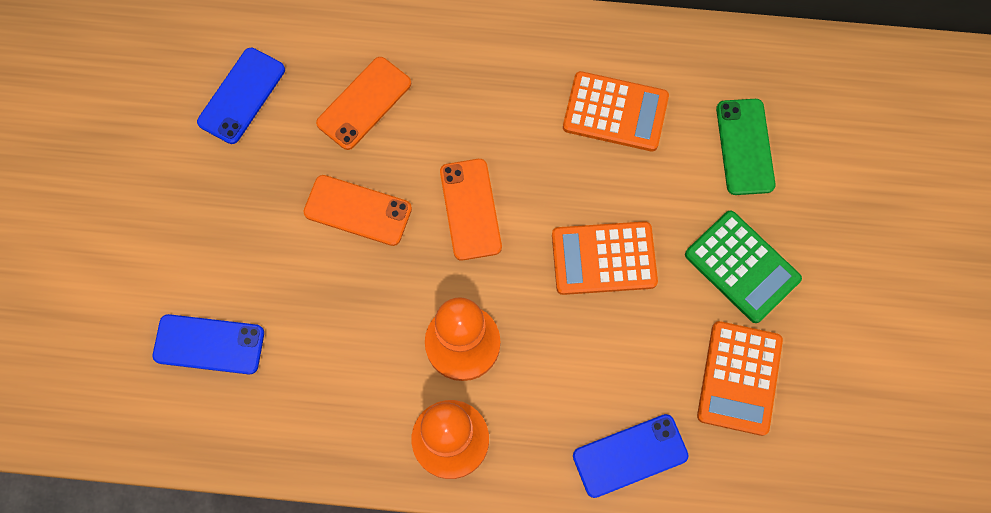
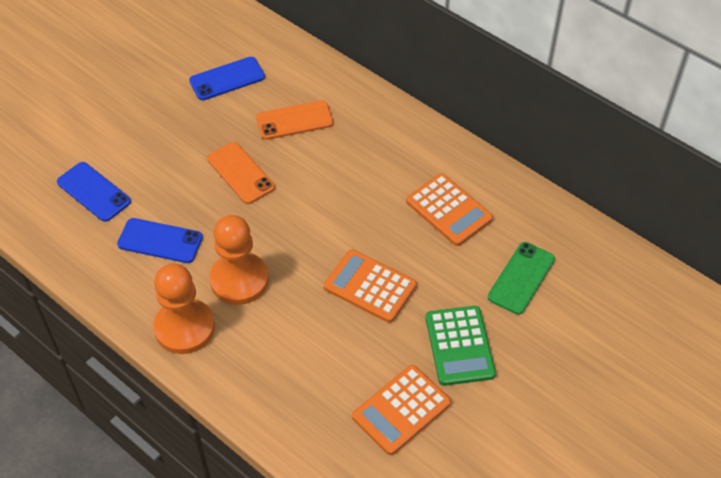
camera: 35 degrees right, 20 degrees down
orange phone [440,159,502,261] -> none
blue phone [573,414,689,498] -> blue phone moved to [117,218,203,263]

